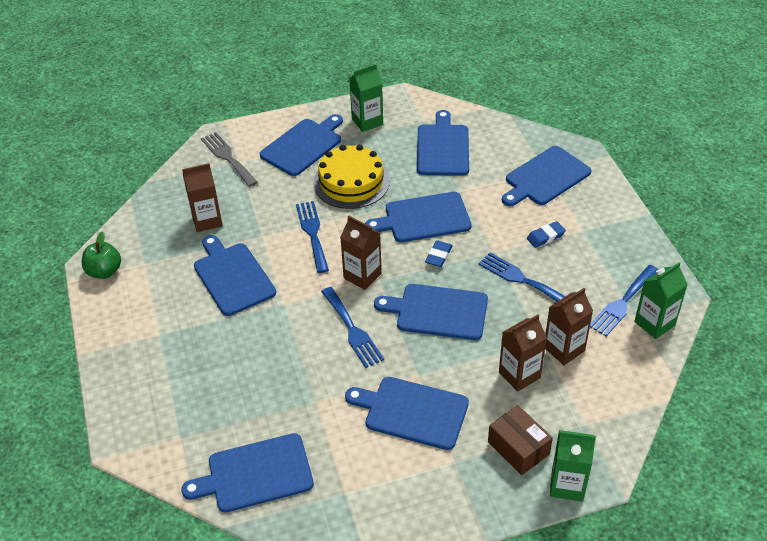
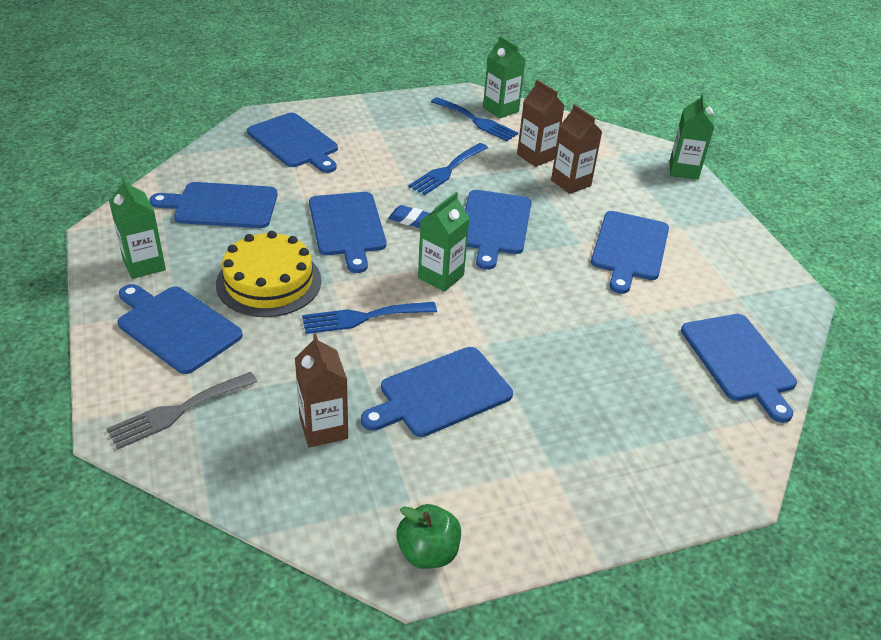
camera: 95 degrees left, 5 degrees down
blue fork [321,287,384,368] -> none
brown carton [340,216,382,290] -> green carton [418,192,469,292]
brown box [488,405,553,475] -> none
blue eraser [527,221,566,248] -> none

